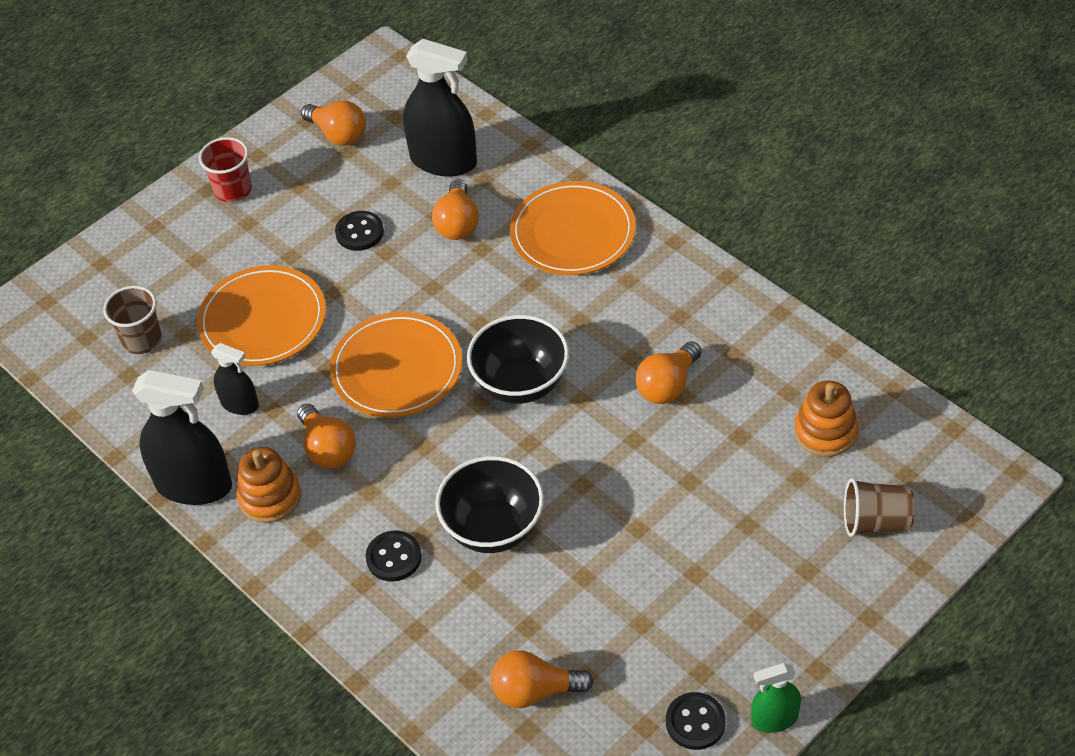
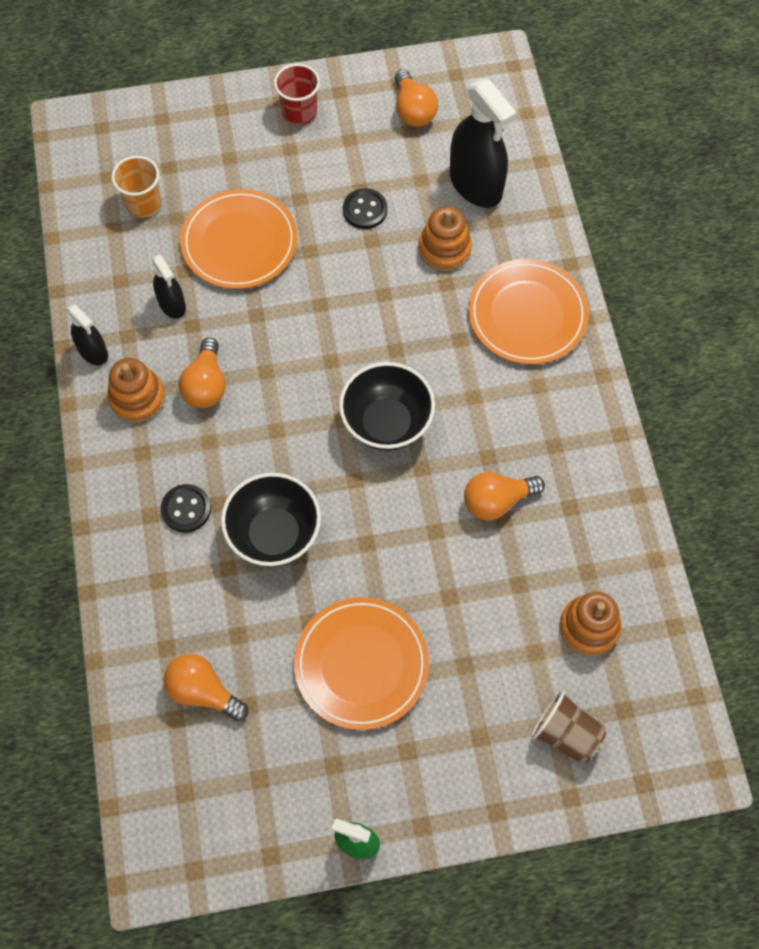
camera: 30 degrees right, 15 degrees up
brown cup [103,286,162,354] -> orange cup [111,156,161,218]
black spray bottle [132,370,232,505] -> black spray bottle [67,304,108,365], size x0.54
orange plate [330,312,462,418] -> orange plate moved to [294,597,429,730]
orange light bulb [432,179,479,240] -> orange stacking toy [418,206,472,271]
black button [666,692,726,750] -> none

